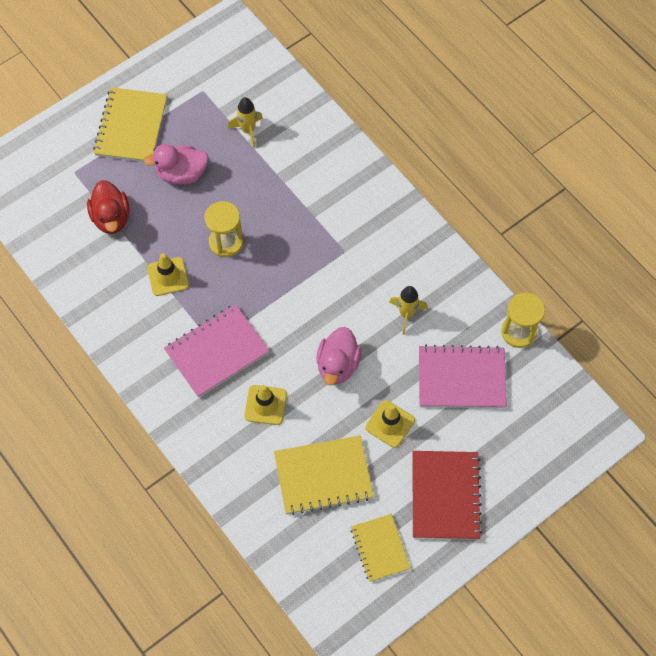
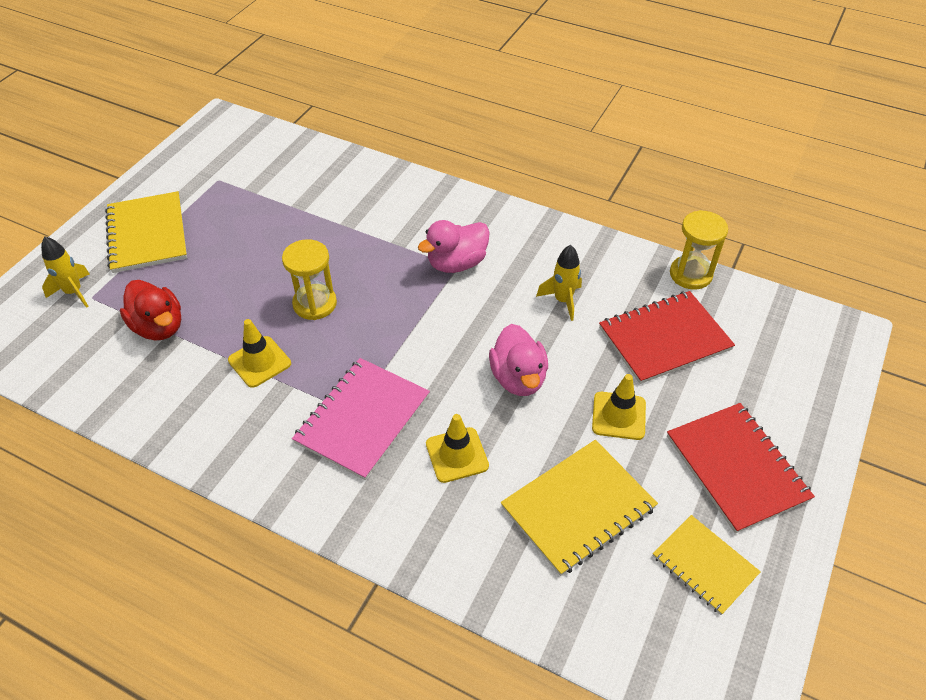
camera: 25 degrees left, 15 degrees down
pink duck [144,144,209,185] -> pink duck moved to [418,220,490,273]
yellow rocket [228,97,263,148] -> yellow rocket moved to [41,237,90,308]
pink notebook [419,345,507,408] -> red notebook [599,291,735,384]

